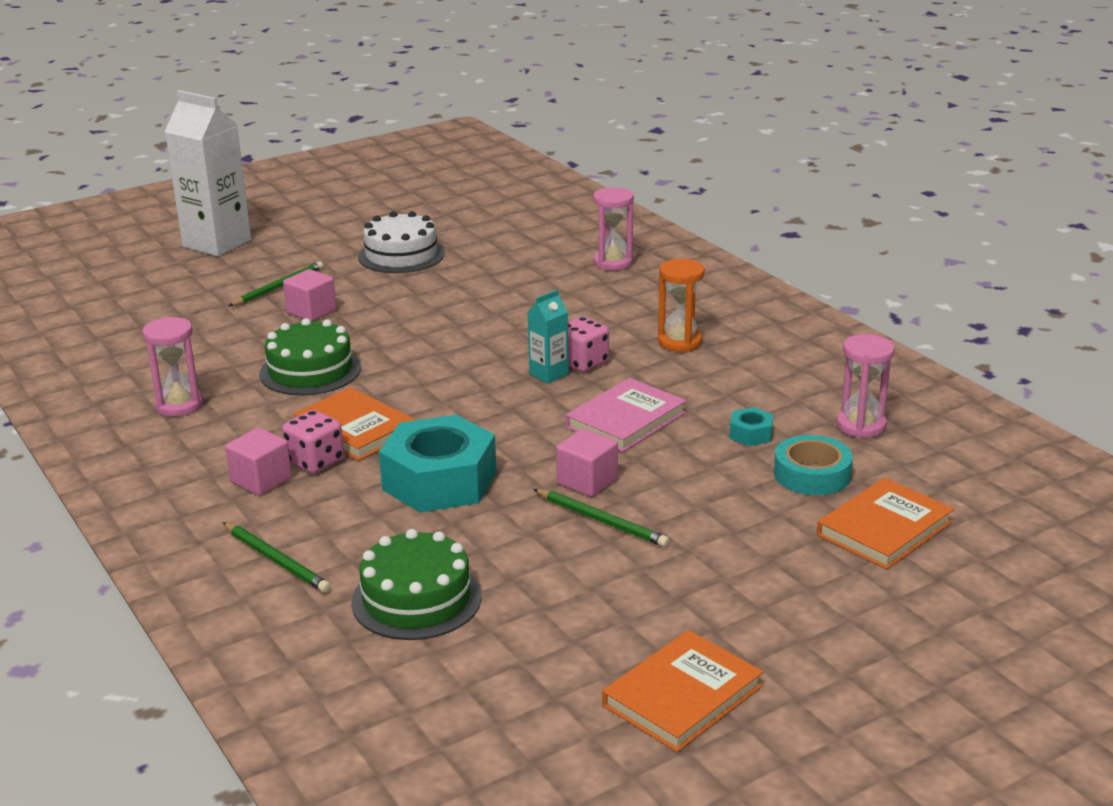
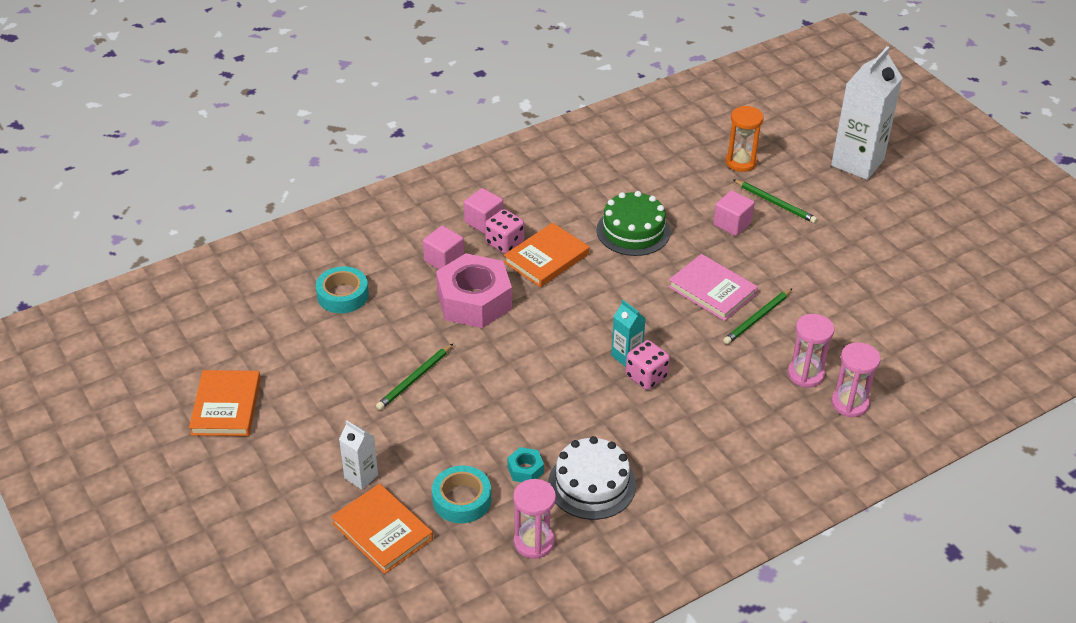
camera: 90 degrees right, 15 degrees up
pink hourglass [142,317,203,417] -> pink hourglass moved to [788,314,834,387]
green pencil [223,522,331,593] -> green pencil moved to [723,288,793,344]
green cake [351,529,482,640] -> turquoise tape [316,266,369,313]
white cake [358,211,445,273] -> white cake moved to [548,436,636,520]
turquoise nut [379,415,497,512] -> pink nut [436,253,512,328]
pink cube [556,429,618,497] -> pink cube moved to [423,226,464,269]
pink book [566,378,686,452] -> pink book moved to [668,254,758,321]
orange book [602,630,763,752] -> orange book turned 45 degrees clockwise [189,370,261,436]
orange hourglass [658,259,705,352] -> orange hourglass moved to [726,106,764,172]
none -> white carton [339,420,378,490]

